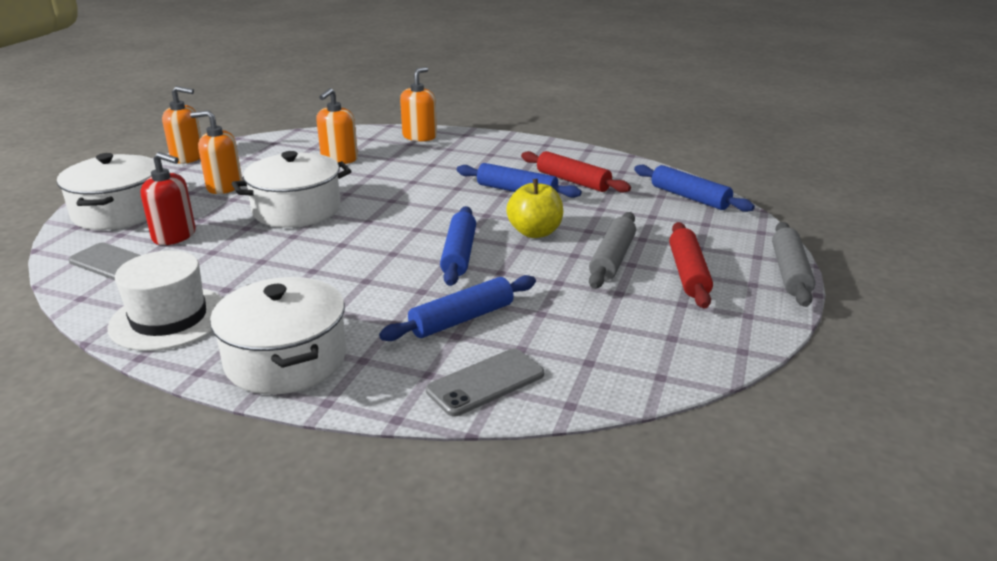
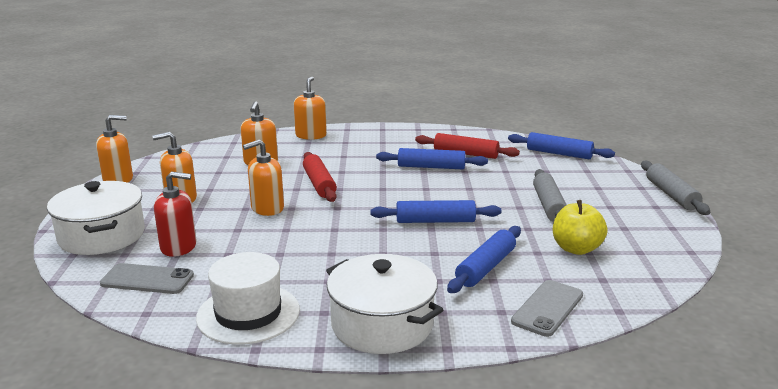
camera: 20 degrees left, 5 degrees down
white pot [232,151,351,228] -> orange soap dispenser [243,139,284,216]
blue rolling pin [440,206,476,286] -> blue rolling pin turned 75 degrees counterclockwise [370,200,502,223]
yellow apple [506,179,563,238] -> yellow apple moved to [553,200,608,255]
red rolling pin [669,222,713,309] -> red rolling pin moved to [303,152,337,202]

